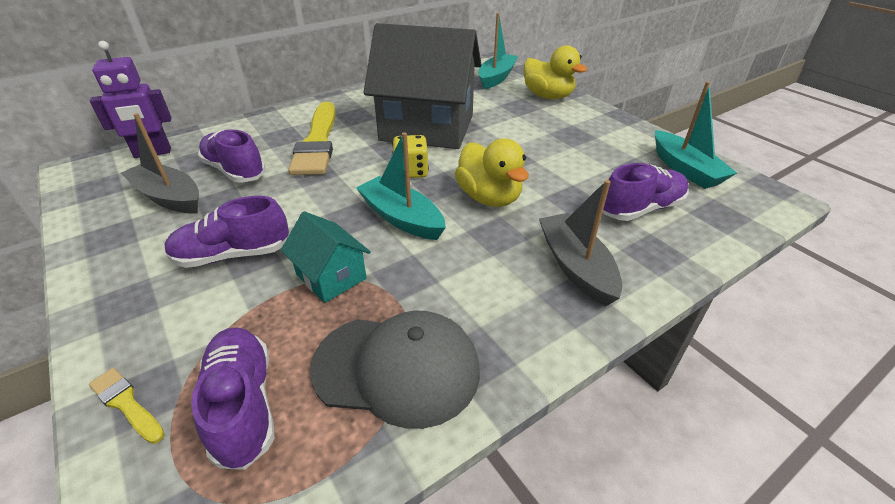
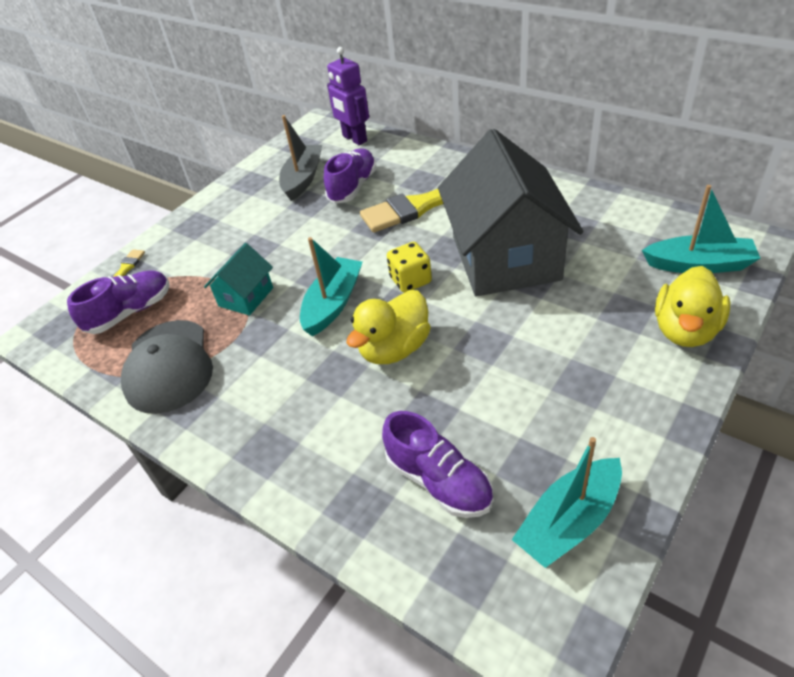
camera: 75 degrees right, 5 degrees up
purple shoe [164,196,289,268] -> none
grey boat [539,180,622,306] -> none

